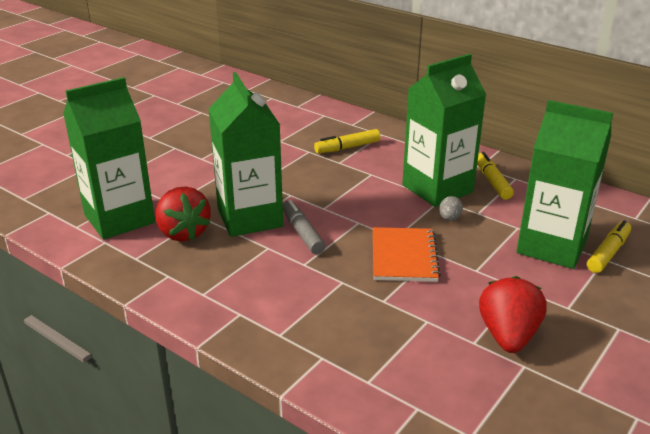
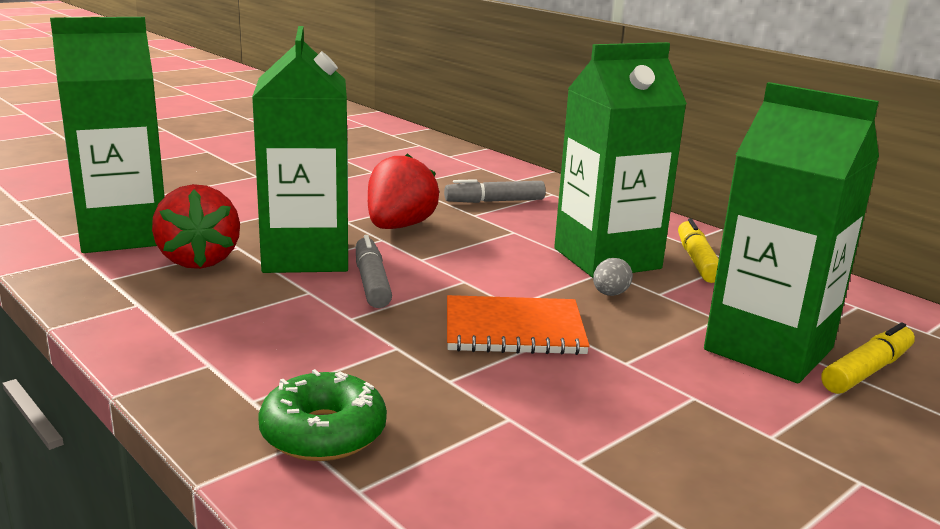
camera: 10 degrees right, 10 degrees down
yellow marker [314,129,381,154] -> grey marker [444,179,546,203]
orange notebook [373,227,441,282] -> orange notebook turned 75 degrees clockwise [447,295,590,355]
red strawberry [479,276,547,353] -> red strawberry moved to [368,153,439,229]
none -> green donut [259,369,387,461]

